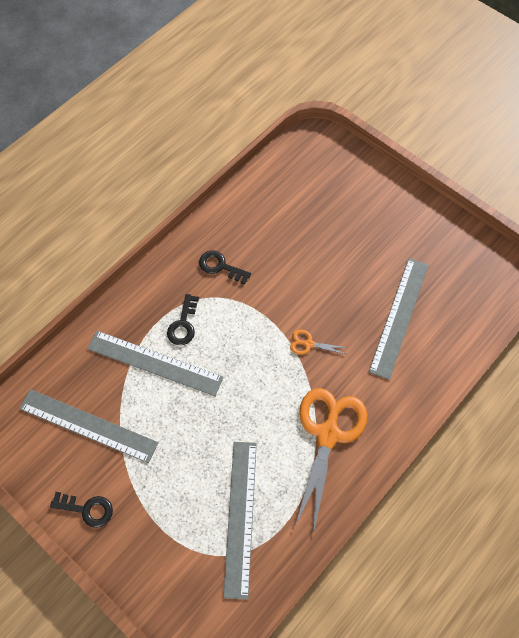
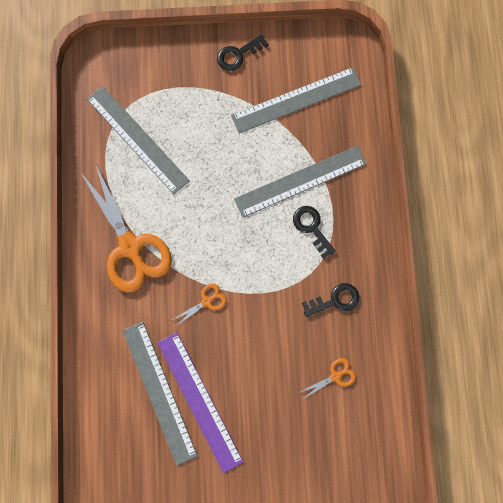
camera: 135 degrees right, 15 degrees up
none -> purple ruler [157,332,243,473]
none -> orange scissors [298,358,356,399]

